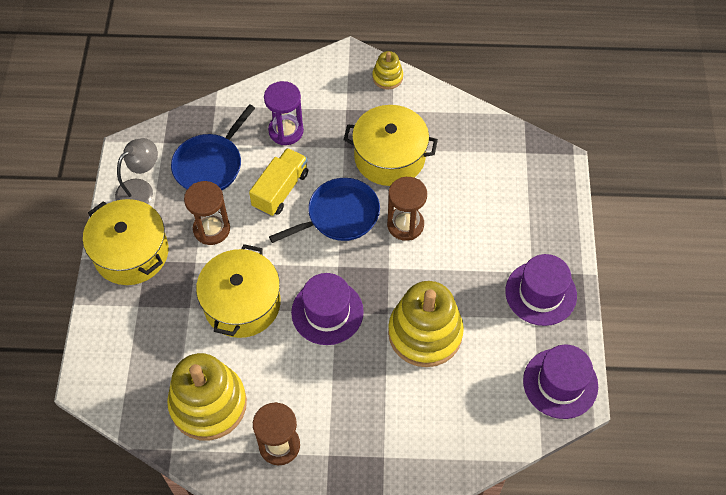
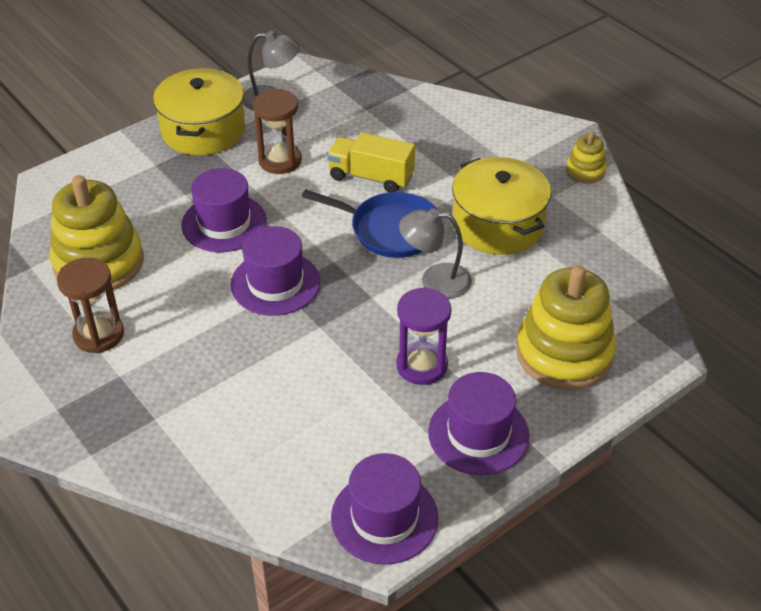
camera: 50 degrees right, 15 degrees down
blue pan [171,104,255,190] -> none
yellow pot [196,244,280,338] -> purple hat [181,168,267,252]
yellow truck [249,148,308,216] -> yellow truck turned 150 degrees counterclockwise [327,132,415,192]
purple hourglass [264,81,304,145] -> purple hourglass moved to [396,287,452,385]
brown hourglass [387,177,427,241] -> grey lamp [399,208,472,298]
yellow stacking toy [388,281,464,367] -> yellow stacking toy moved to [516,265,616,390]

